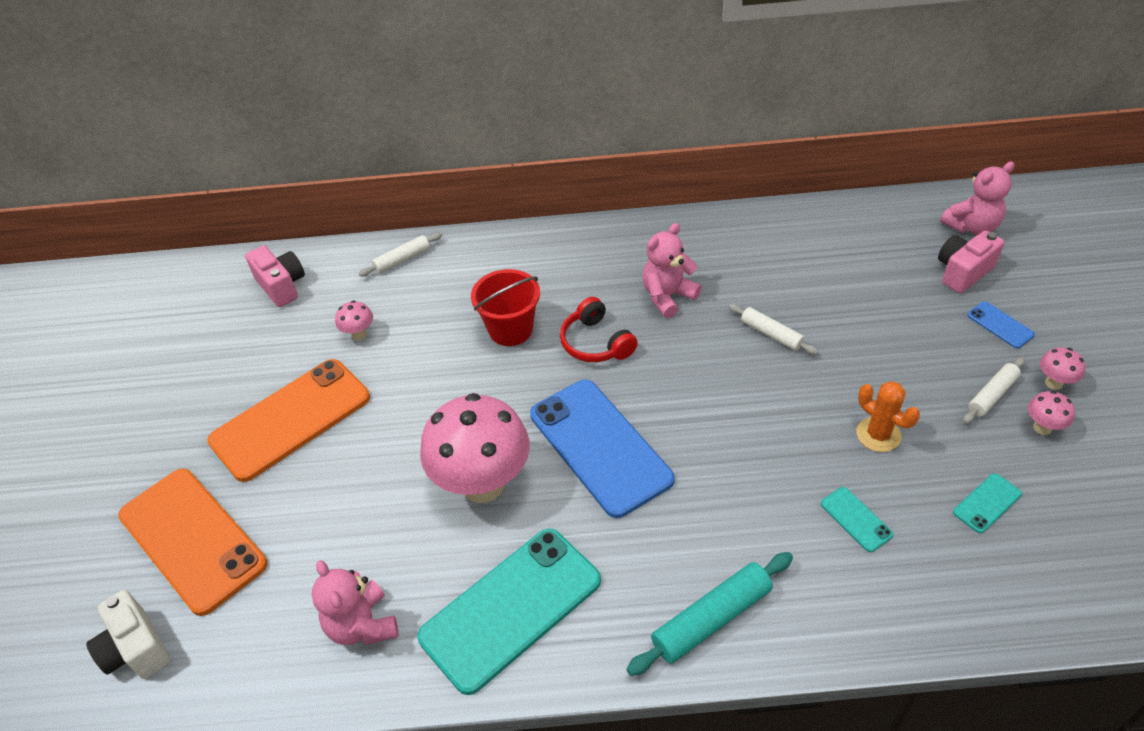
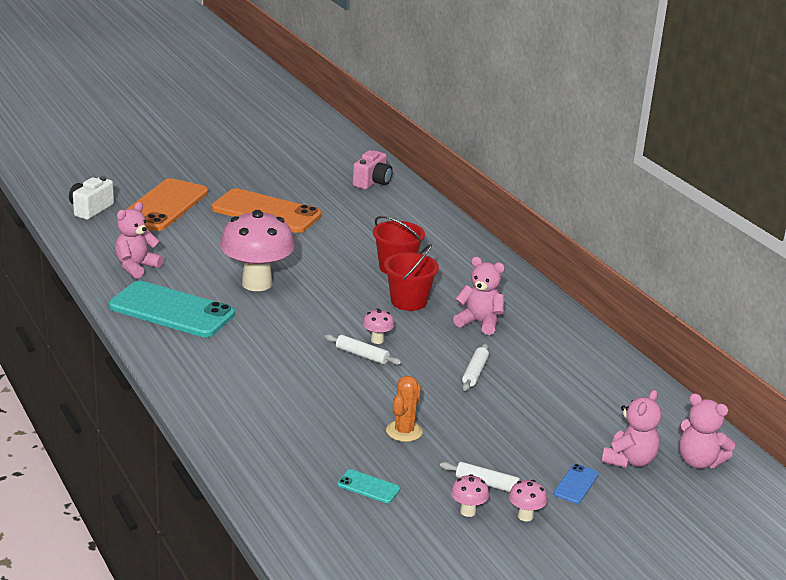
camera: 60 degrees right, 20 degrees down
pink mushroom [335,300,373,340] -> pink mushroom moved to [362,309,394,344]
white rolling pin [359,233,442,276] -> white rolling pin moved to [325,334,401,365]
blue phone [530,380,675,518] -> none
red headphones [560,297,638,362] -> red bucket [384,244,439,311]
turquoise rolling pin [626,552,793,676] -> none
turquoise phone [821,487,893,552] -> none
pink camera [938,230,1004,293] -> pink teddy bear [602,390,661,468]

